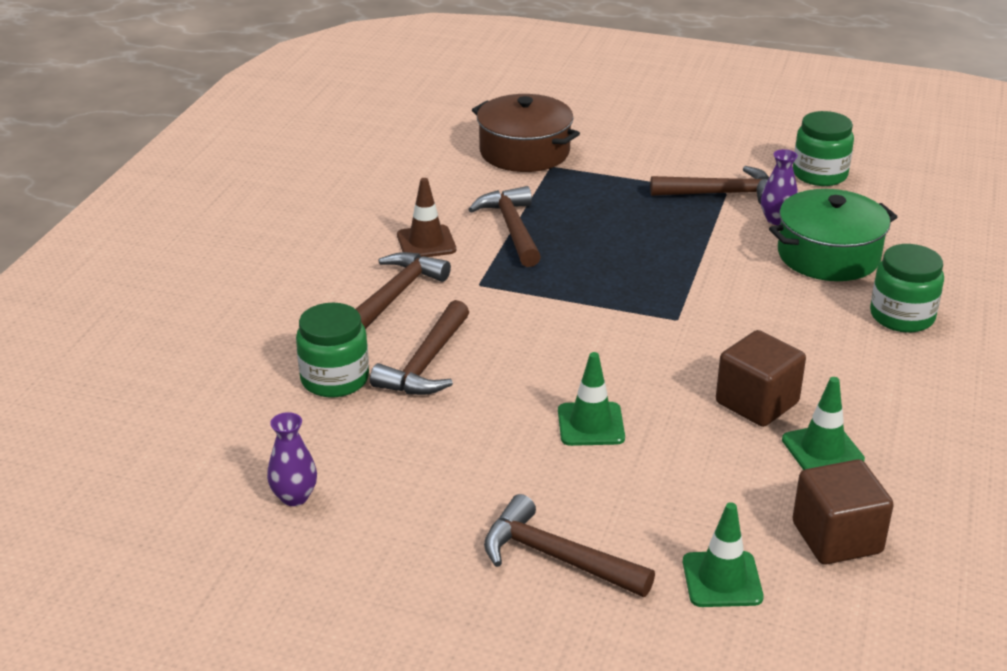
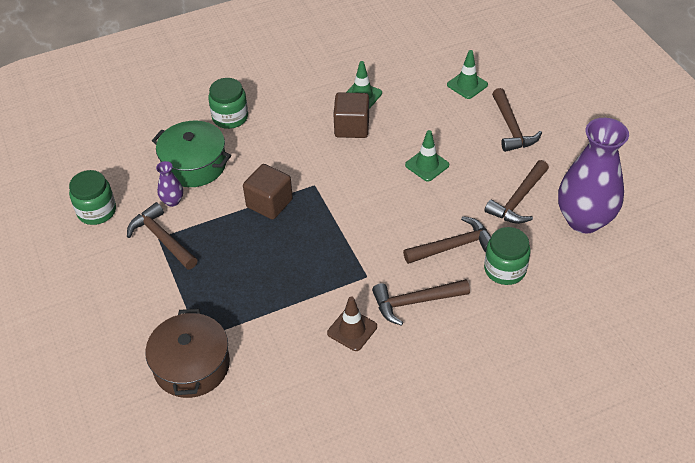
camera: 130 degrees left, 15 degrees up
purple vase [267,412,317,506] -> purple vase [558,118,629,234], size x2.39
brown hammer [468,186,541,267] -> brown hammer moved to [485,160,549,224]
brown cube [792,459,894,565] -> brown cube moved to [243,164,293,220]

